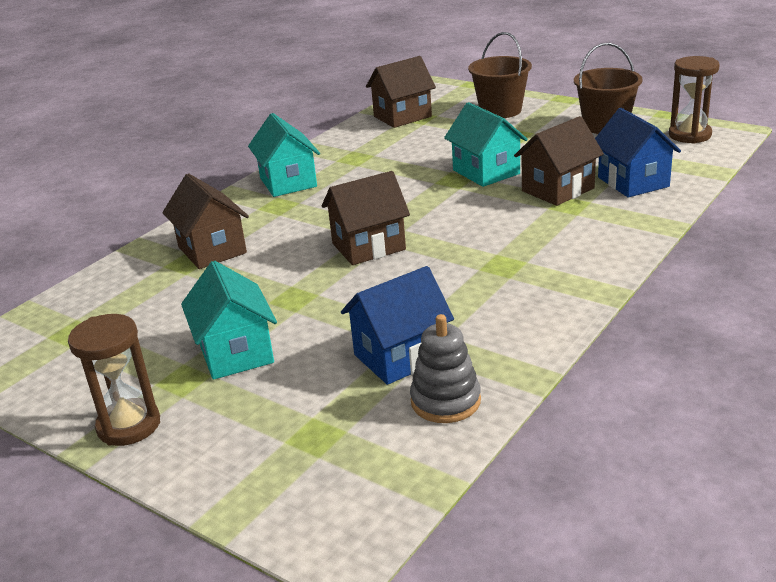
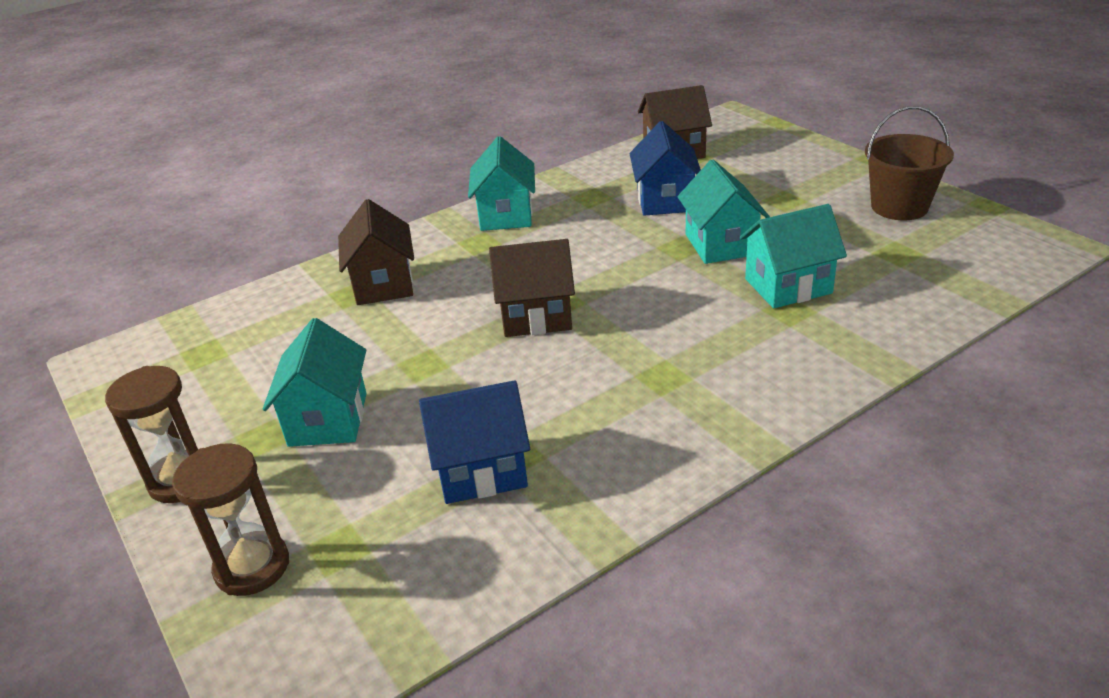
camera: 20 degrees right, 5 degrees up
grey stacking toy [410,314,481,423] -> none
brown bucket [468,32,532,118] -> none
brown house [514,116,604,206] -> turquoise house [740,204,847,308]
blue house [595,108,681,198] -> blue house moved to [630,121,701,216]
brown hourglass [669,56,720,144] -> brown hourglass moved to [172,443,289,596]

